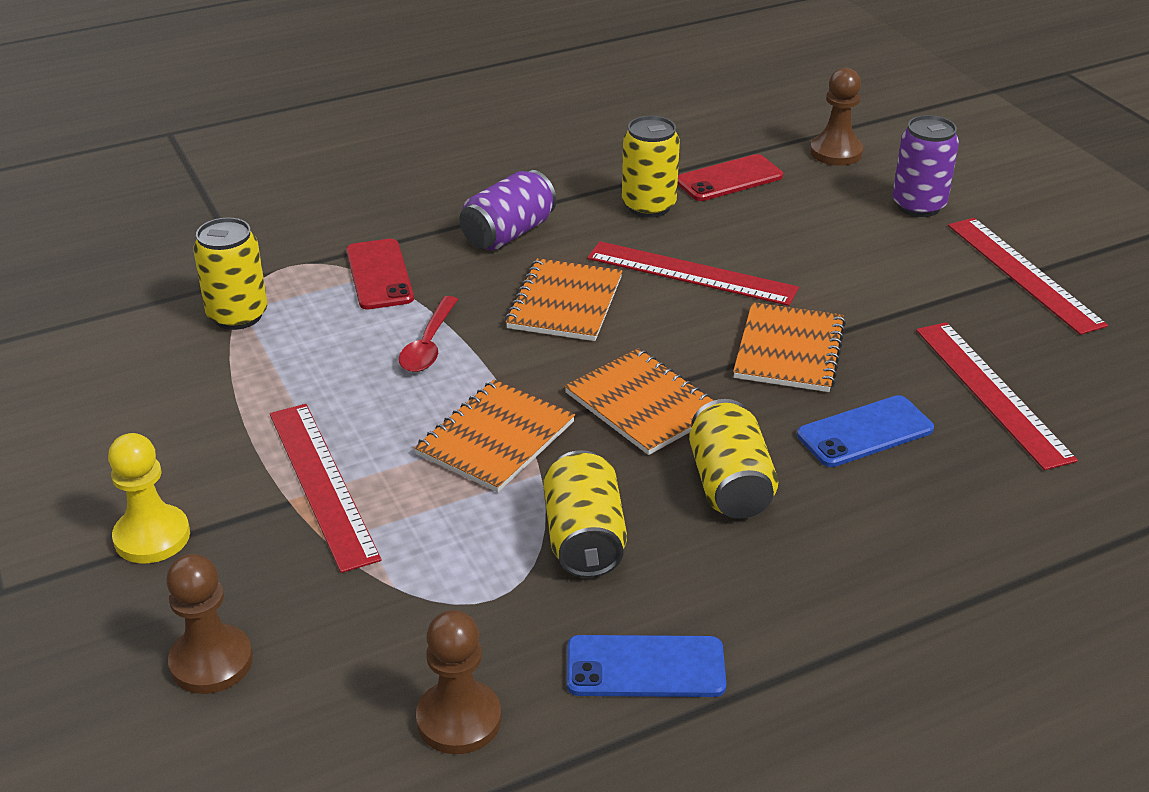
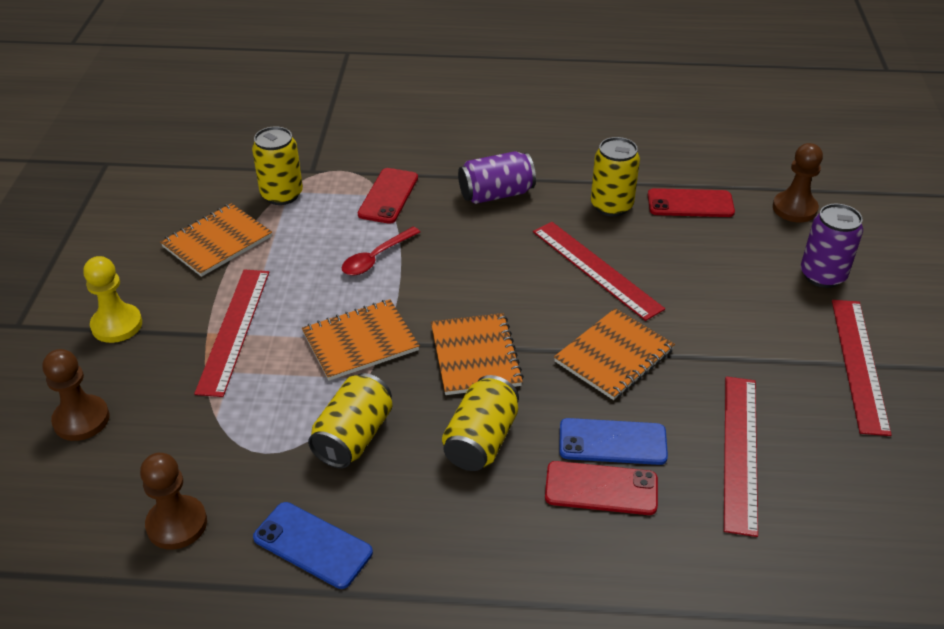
camera: 30 degrees right, 5 degrees up
orange notebook [505,258,622,341] -> orange notebook moved to [160,203,272,277]
none -> red phone [545,461,658,515]

